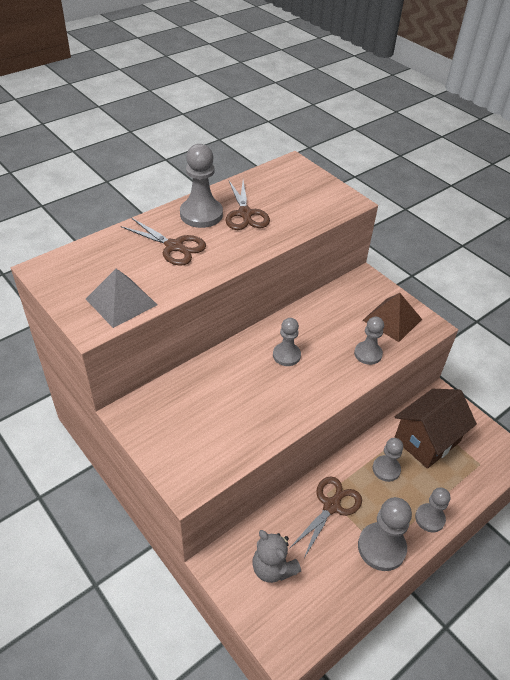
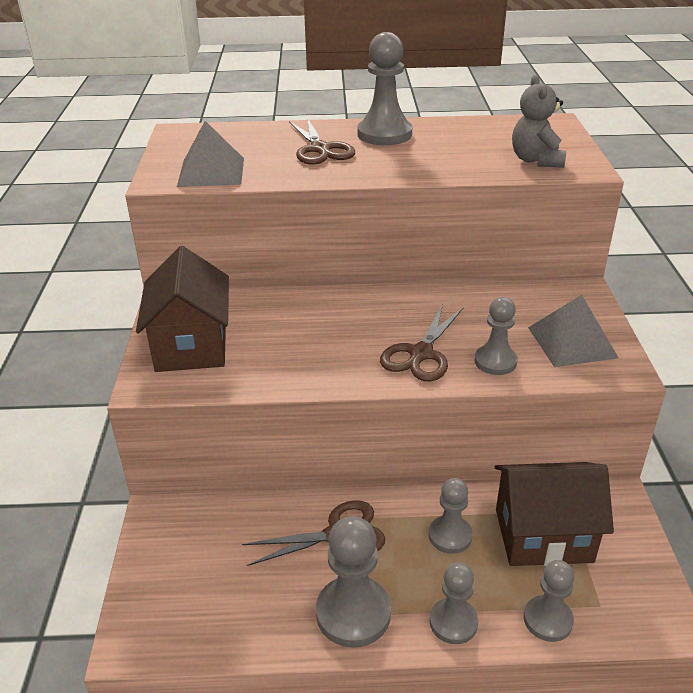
camera: 40 degrees right, 10 degrees down
brown scissors [226,181,270,230] -> brown scissors moved to [380,304,464,381]
grey teddy bear [252,530,301,583] -> grey teddy bear moved to [512,75,566,168]
grey pawn [273,318,301,366] -> grey pawn moved to [524,560,574,642]
brown pyramid [363,293,422,342] -> grey pyramid [528,295,619,367]
none -> brown house [136,246,229,372]

